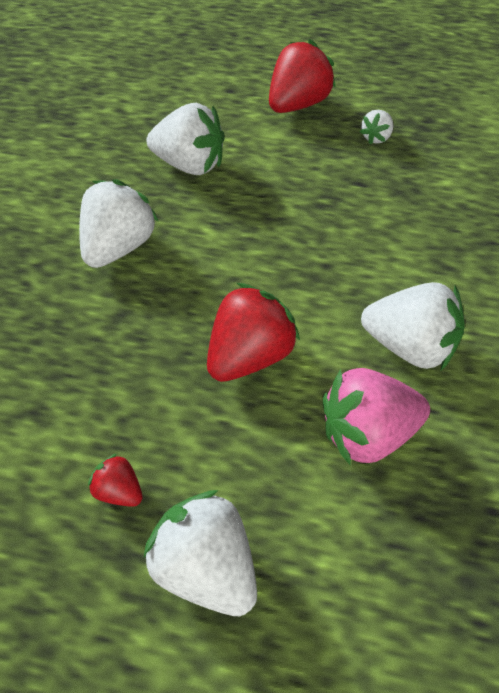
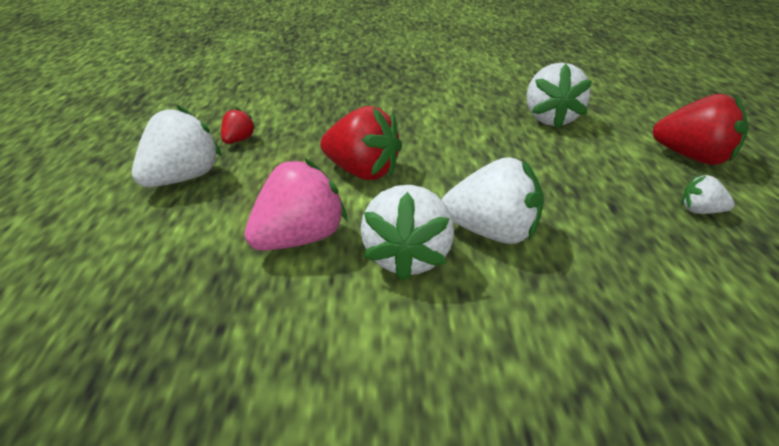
camera: 75 degrees right, 20 degrees down
white strawberry [79,179,159,268] -> white strawberry moved to [442,157,544,244]
pink strawberry [323,368,430,465] -> pink strawberry turned 75 degrees clockwise [244,158,347,251]

